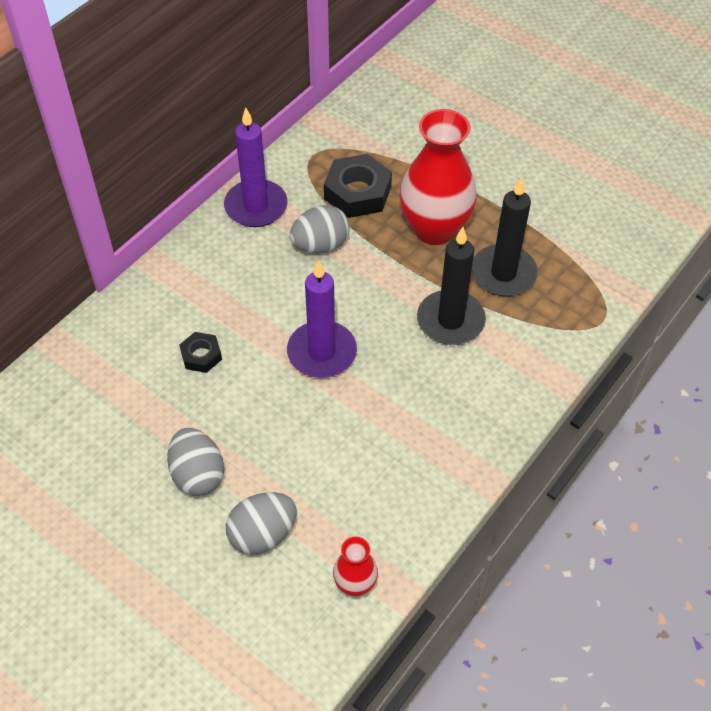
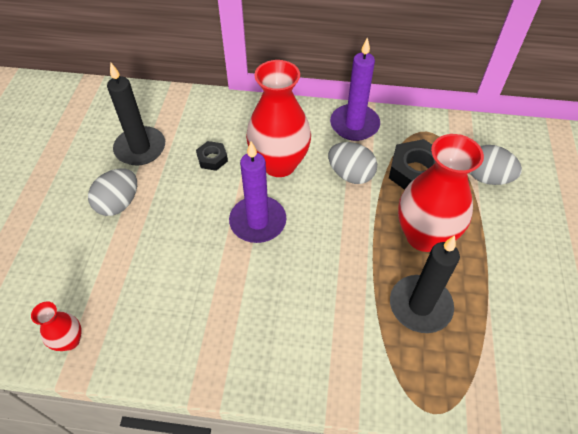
camera: 60 degrees right, 0 degrees up
grey egg [226,492,297,555] -> grey egg moved to [470,145,522,185]
black candle [417,227,486,345] -> black candle moved to [107,62,165,165]
none -> red vase [246,60,311,177]

